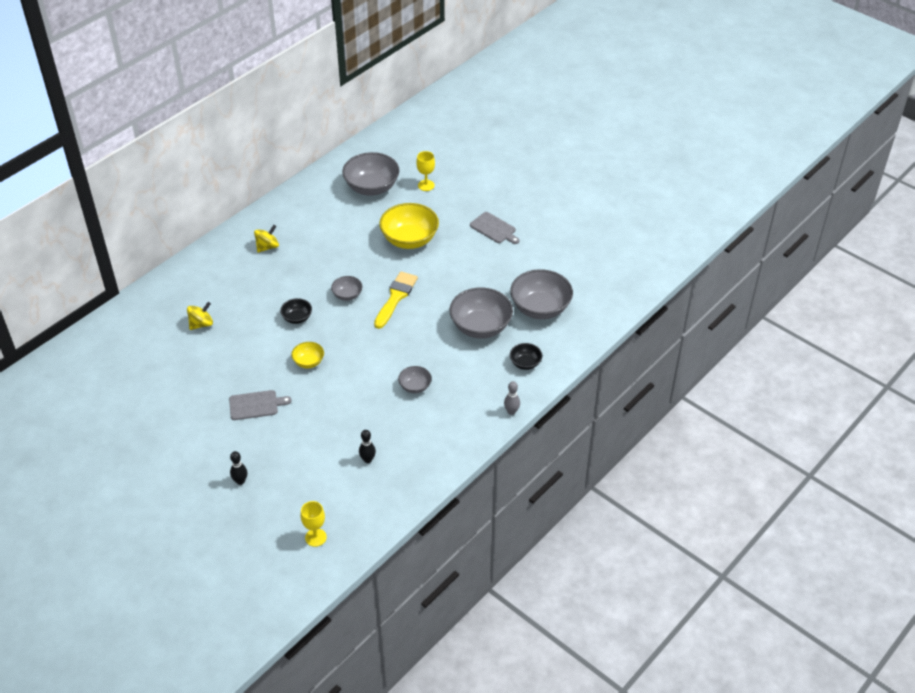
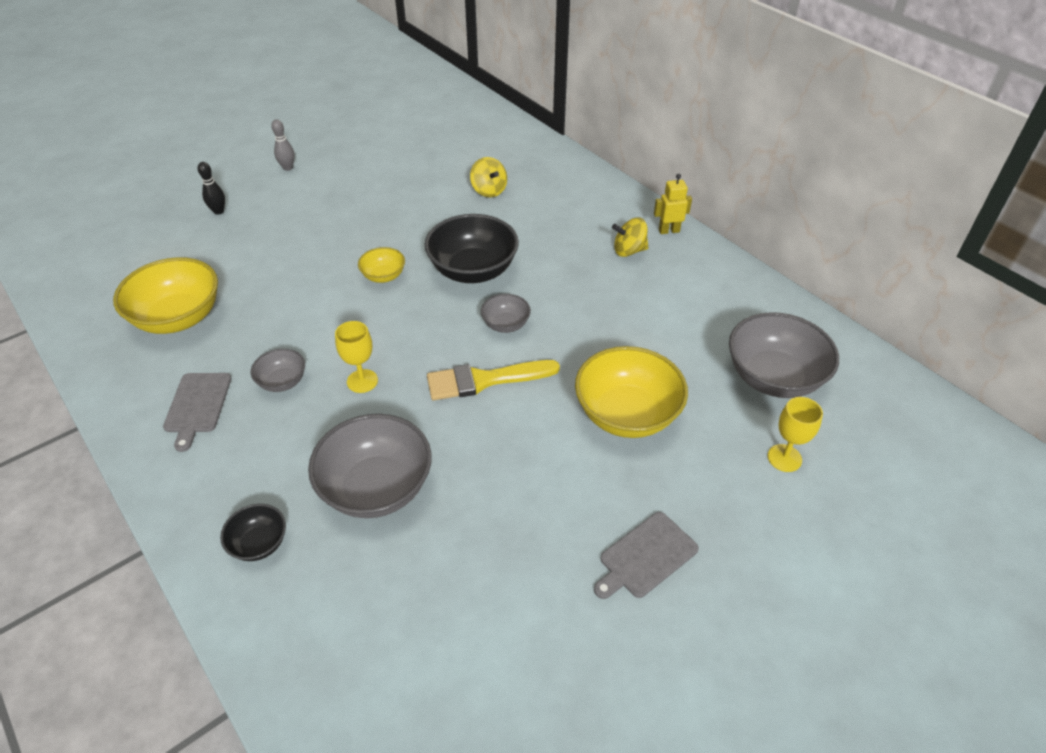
camera: 100 degrees right, 0 degrees up
grey cutting board [229,390,292,420] -> grey cutting board moved to [163,373,232,452]
yellow spinning top [254,225,279,253] -> yellow spinning top turned 120 degrees clockwise [612,217,649,257]
black bowl [280,298,312,324] -> black bowl [425,214,519,283], size x1.98
yellow goblet [301,501,327,547] -> yellow goblet moved to [335,321,378,393]
black bowling pin [359,430,376,463] -> yellow bowl [113,257,218,334]
yellow brush [374,271,418,329] -> yellow brush turned 135 degrees clockwise [427,360,560,400]
grey bowling pin [504,381,520,415] -> grey bowling pin moved to [271,119,295,171]
grey bowl [510,269,573,319] -> none
none -> yellow robot [654,174,692,234]

